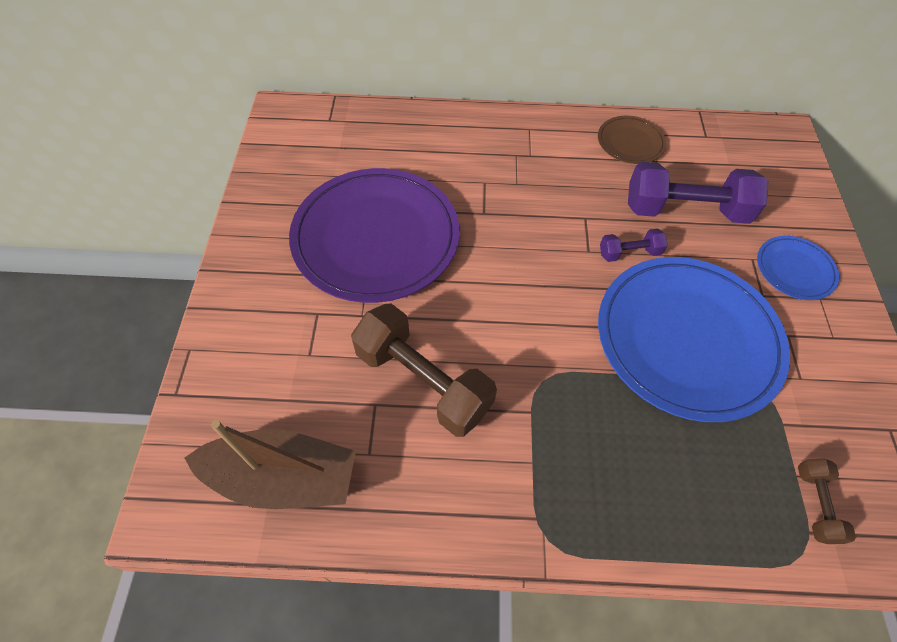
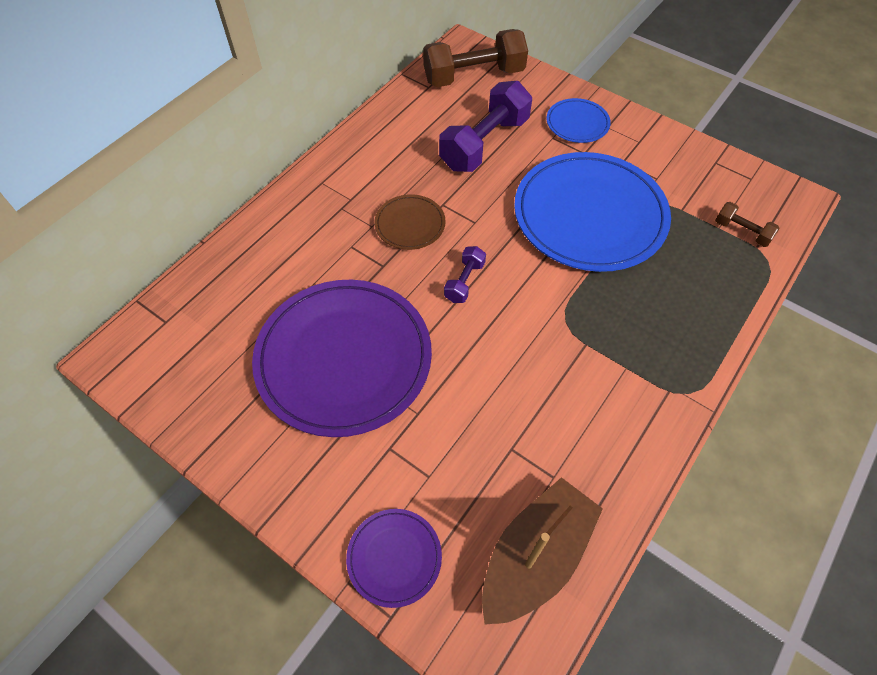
camera: 55 degrees left, 0 degrees up
brown dumbbell [351,304,497,437] -> brown dumbbell moved to [423,29,528,87]
brown plate [598,116,666,164] -> brown plate moved to [375,194,446,250]
purple dumbbell [600,229,668,262] -> purple dumbbell moved to [444,246,486,303]
none -> purple plate [346,509,442,608]

